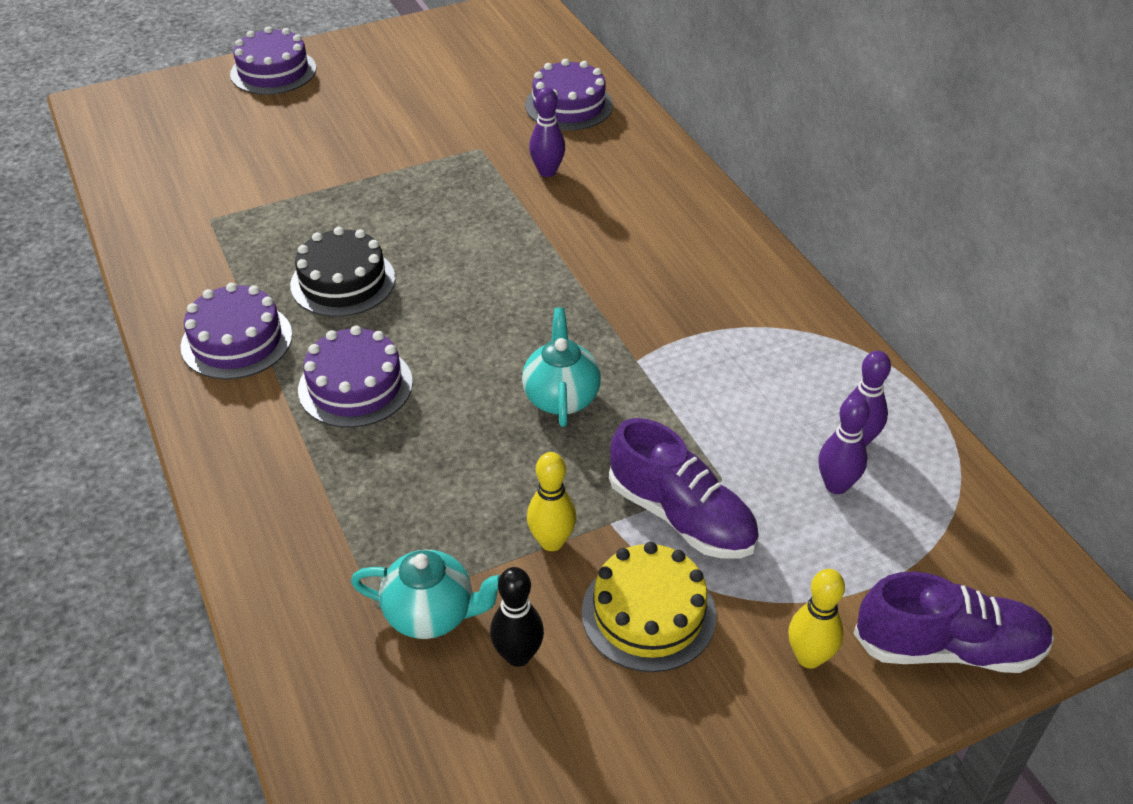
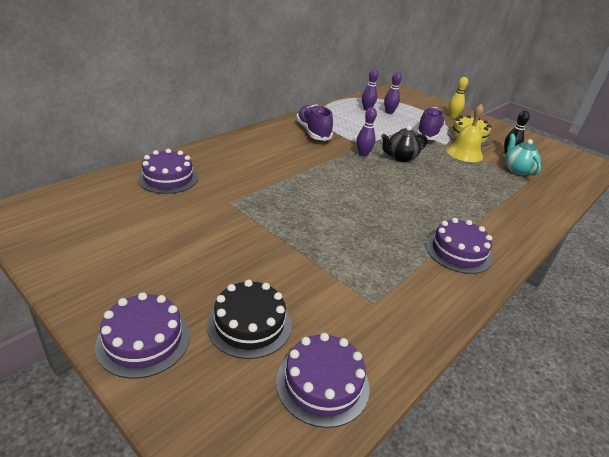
camera: 115 degrees left, 10 degrees down
black cake [290,227,395,317] -> black cake moved to [207,280,292,359]
purple cake [298,325,413,428] -> purple cake moved to [276,333,370,428]
turquoise teapot [522,308,601,427] -> black teapot [381,126,428,162]
yellow bowling pin [527,452,576,551] -> yellow bell [446,104,484,162]
purple bowling pin [529,87,565,177] -> purple bowling pin moved to [357,107,377,157]
purple shoe [853,572,1054,673] -> purple shoe moved to [296,104,333,141]

